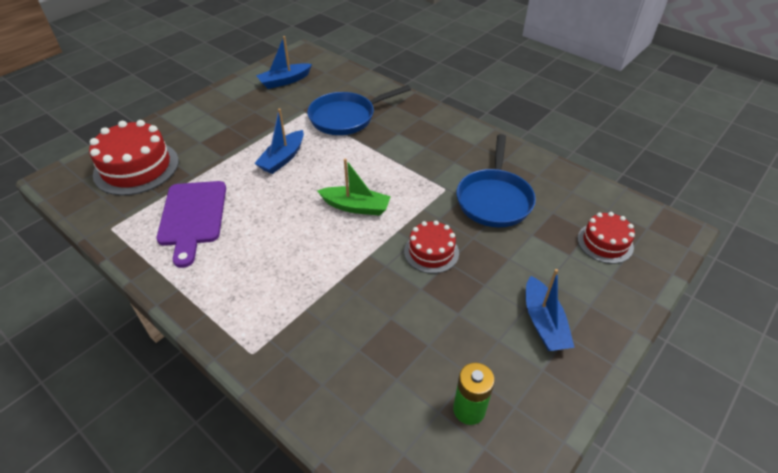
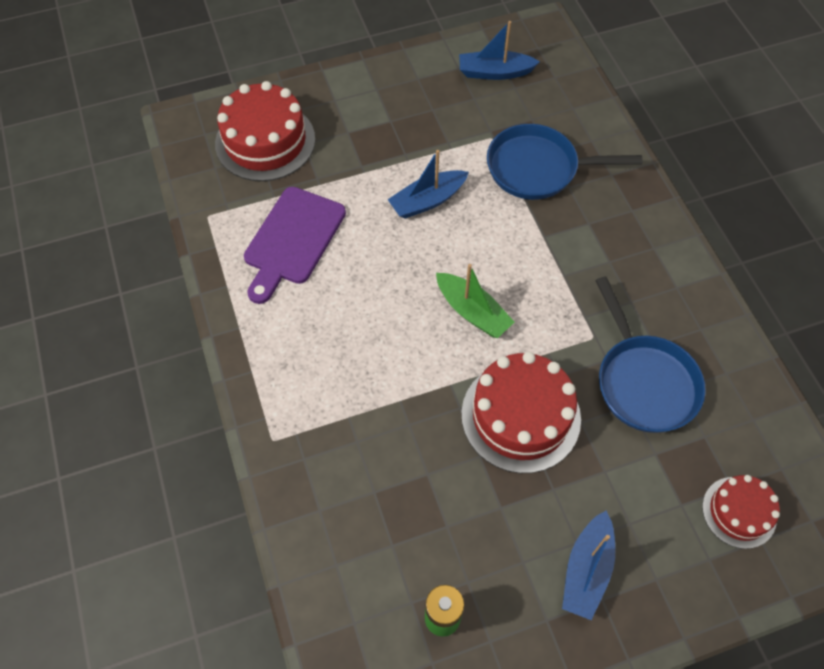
camera: 30 degrees right, 15 degrees up
red cake [404,221,459,274] -> red cake [461,352,581,473], size x1.73
blue pan [456,134,536,227] -> blue pan turned 60 degrees counterclockwise [595,276,706,433]

